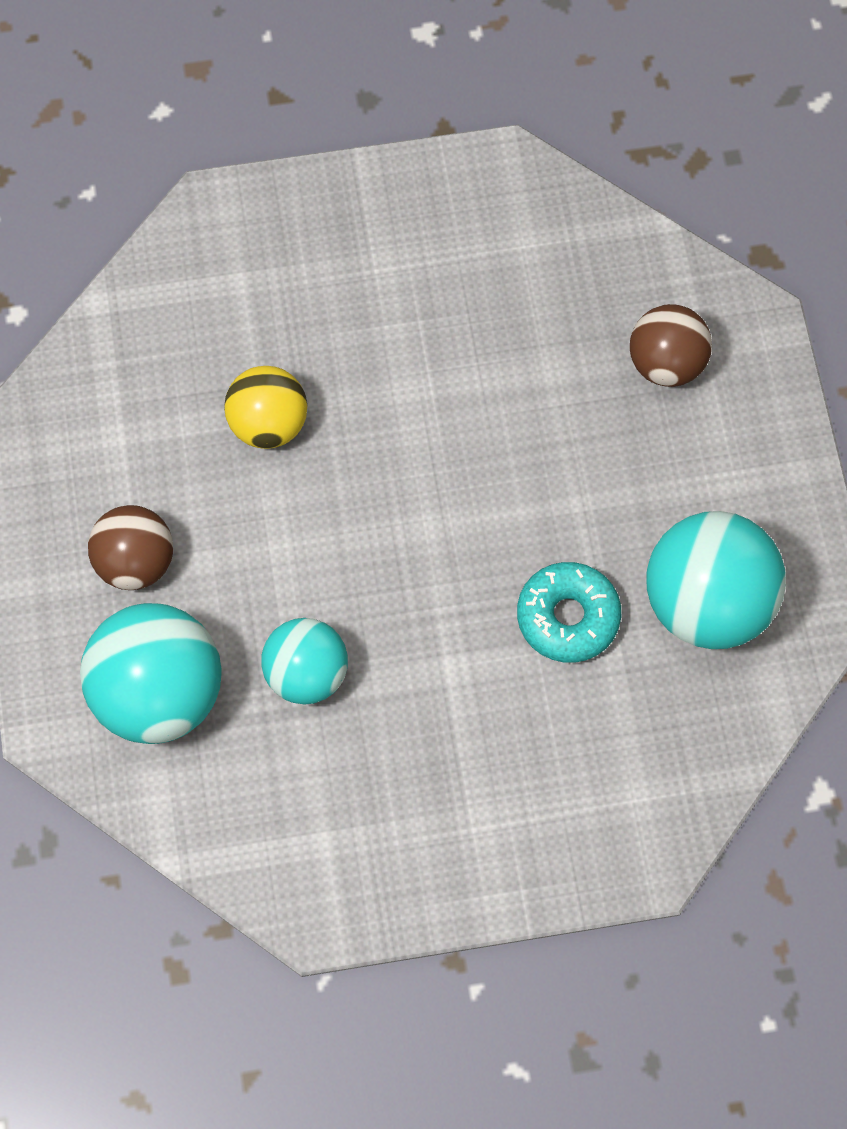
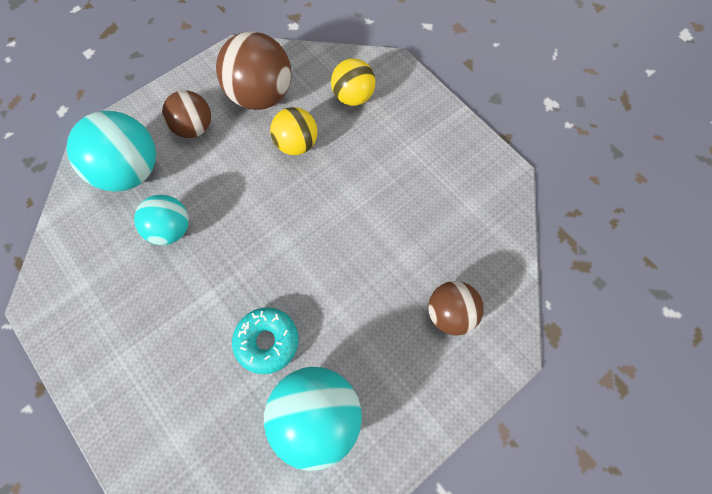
camera: 60 degrees right, 0 degrees up
none -> brown ball [216,31,291,110]
none -> yellow ball [331,58,376,106]

